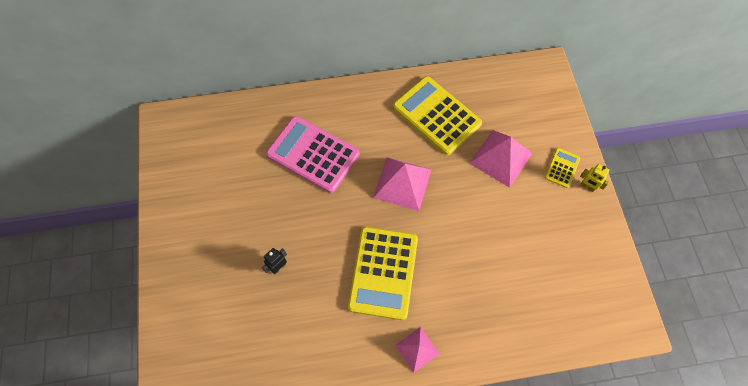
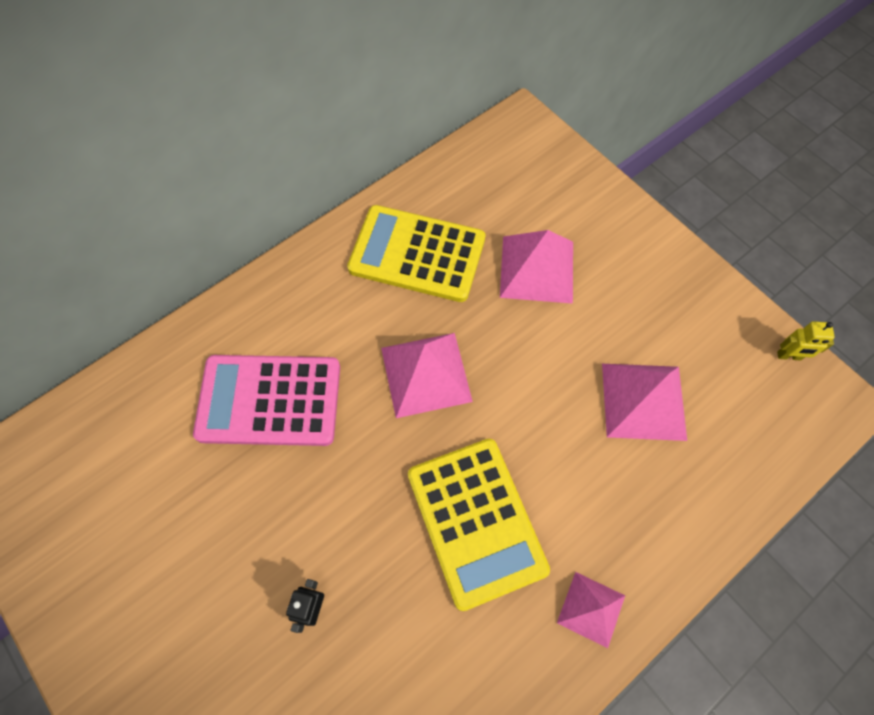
camera: 30 degrees left, 0 degrees up
yellow calculator [545,148,580,188] -> none
yellow robot [580,164,609,192] -> yellow robot moved to [777,321,835,361]
none -> pink pyramid [602,364,687,441]

